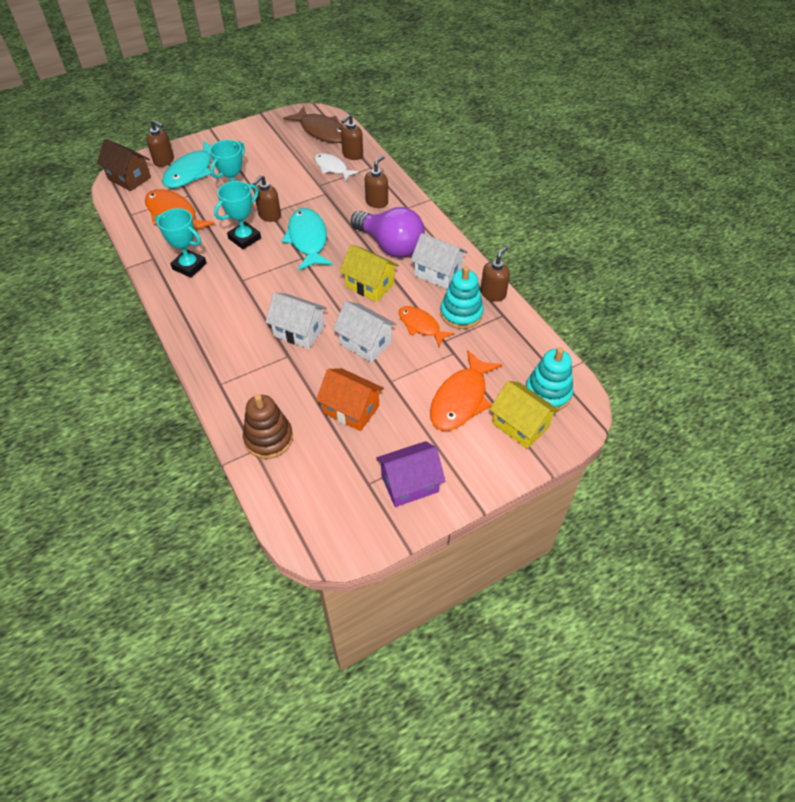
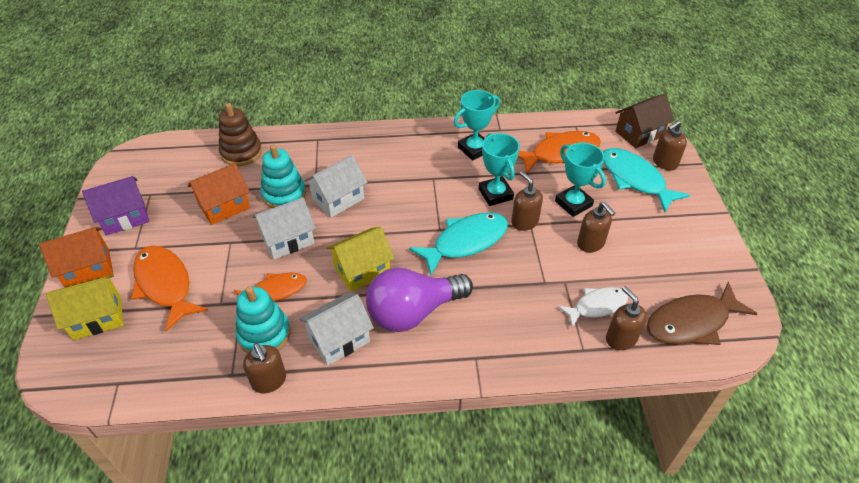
camera: 115 degrees right, 5 degrees down
turquoise fish [282,208,333,271] -> turquoise fish turned 45 degrees counterclockwise [409,212,508,275]
brown soap dispenser [365,155,388,208] -> brown soap dispenser moved to [577,202,615,252]
purple house [376,441,445,507] -> purple house turned 60 degrees clockwise [82,176,149,236]
turquoise stacking toy [526,347,573,410] -> turquoise stacking toy moved to [261,144,306,208]
none -> orange house [39,227,113,287]

